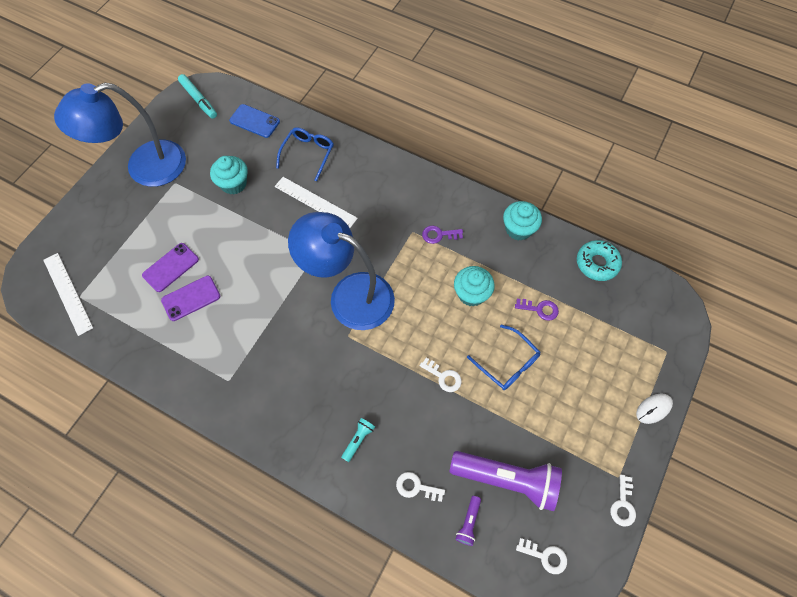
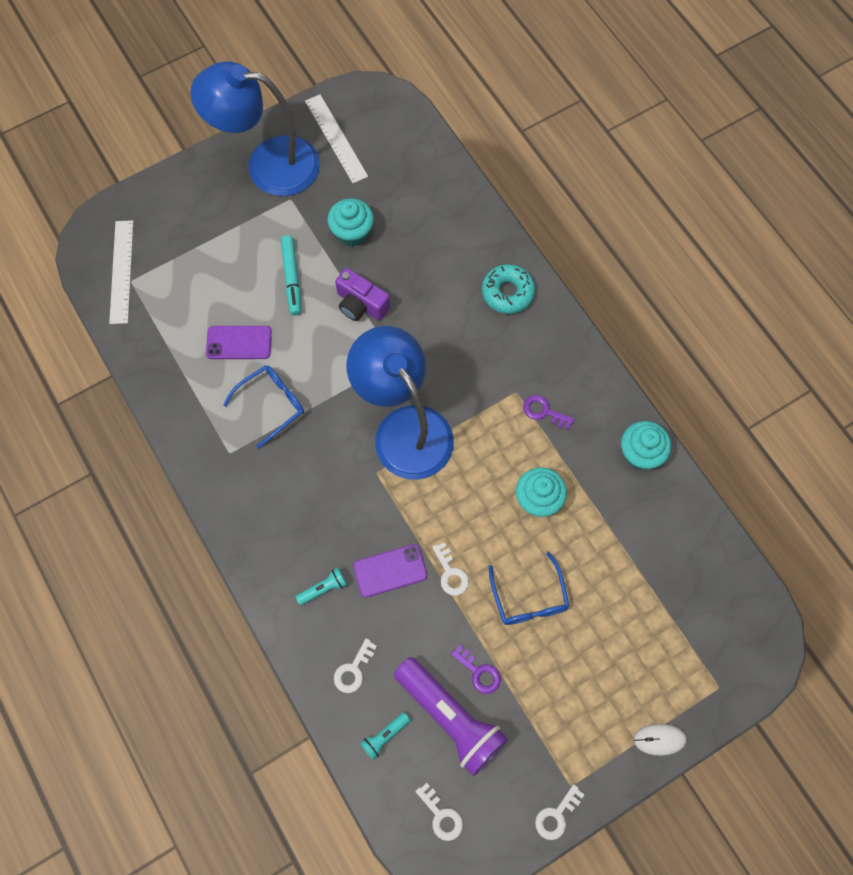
camera: 30 degrees right, 5 degrees up
purple phone [142,243,199,292] -> purple phone moved to [353,544,427,598]
turquoise marker [178,74,217,119] -> turquoise marker moved to [281,236,301,315]
blue phone [229,104,280,138] -> none
white ruler [275,177,358,228] -> white ruler moved to [305,95,368,183]
blue glasses [276,128,334,182] -> blue glasses moved to [223,365,304,449]
white key [396,472,445,502] -> white key turned 105 degrees counterclockwise [334,638,377,693]
purple flashlight [455,496,481,546] -> turquoise flashlight [360,712,410,760]
purple key [515,299,559,321] -> purple key moved to [451,645,501,694]
turquoise donut [577,240,622,281] -> turquoise donut moved to [482,264,535,314]
none -> purple camera [335,268,391,321]

